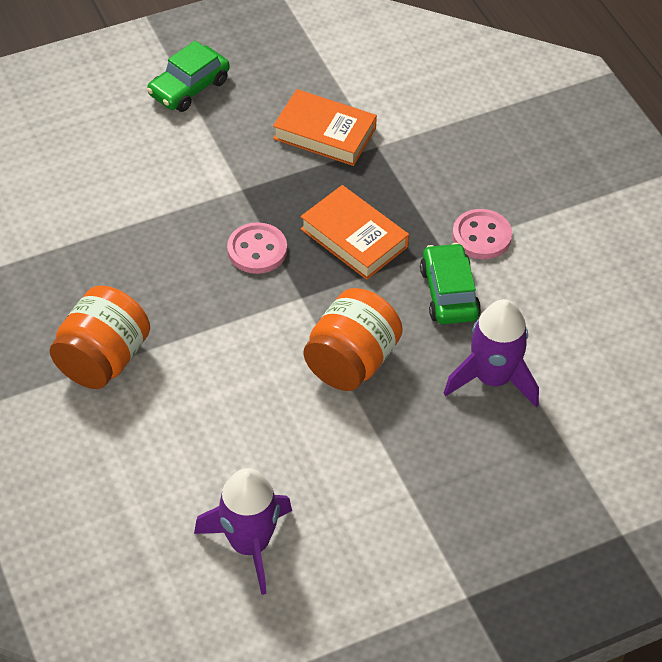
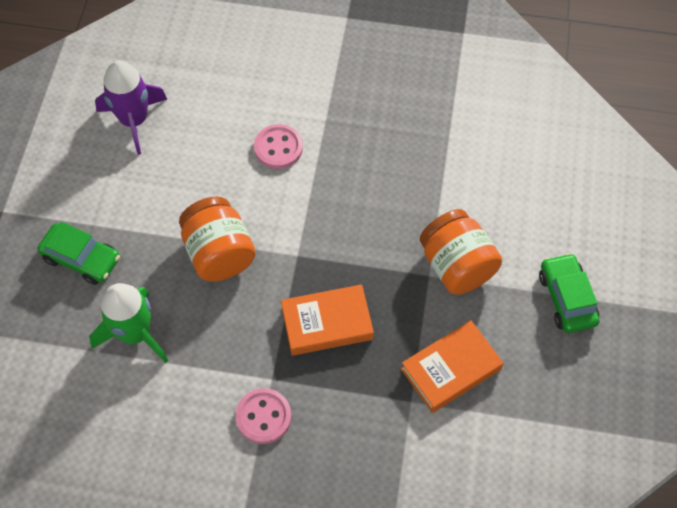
camera: 125 degrees right, 10 degrees up
orange jar [50,286,150,389] -> orange jar moved to [420,209,502,295]
pink button [227,222,287,274] -> pink button moved to [254,124,303,169]
green car [420,243,481,324] -> green car moved to [37,222,120,285]
purple rocket [444,299,539,407] -> green rocket [89,283,168,363]

